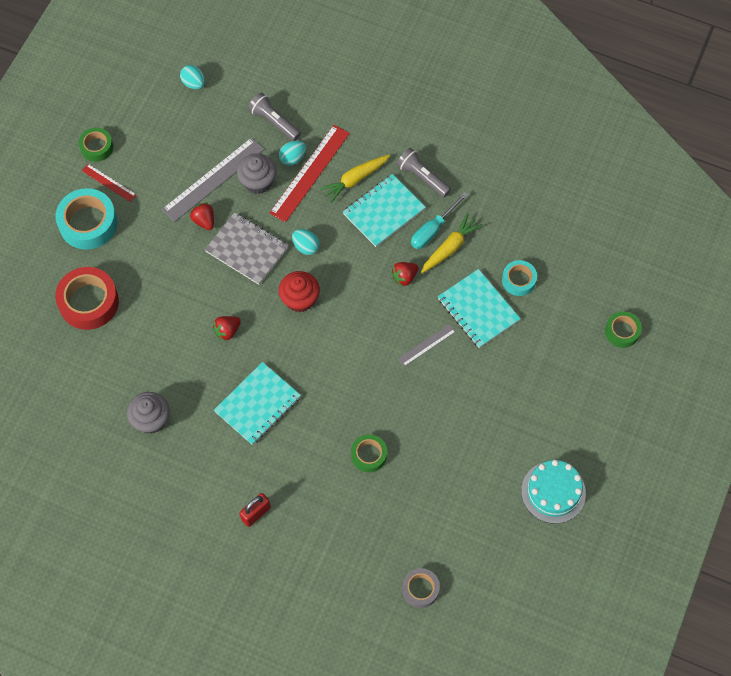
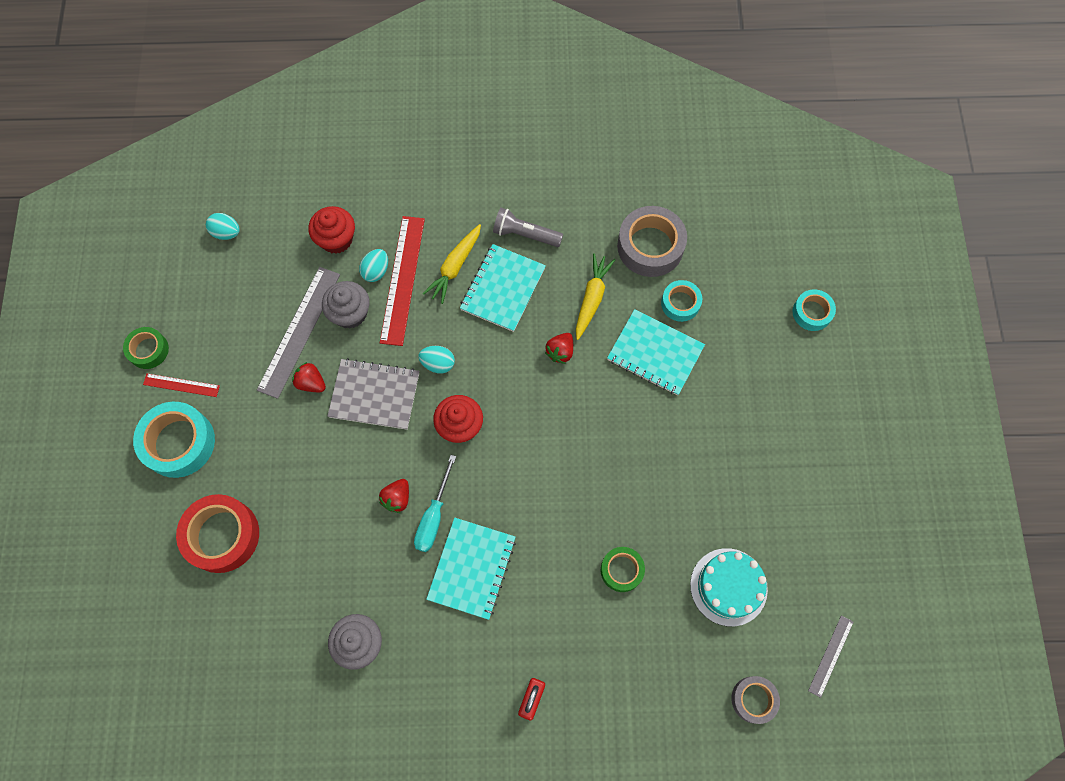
camera: 25 degrees left, 5 degrees up
grey flashlight [248,92,301,141] -> red cupcake [308,206,355,254]
grey ruler [398,324,456,367] -> grey ruler moved to [808,615,853,698]
turquoise screwdriver [411,192,468,249] -> turquoise screwdriver moved to [414,455,456,552]
turquoise cake [521,460,586,524] -> turquoise cake moved to [690,548,768,627]
green tape [605,311,642,348] -> turquoise tape [793,289,836,331]
none -> grey tape [617,206,687,277]

